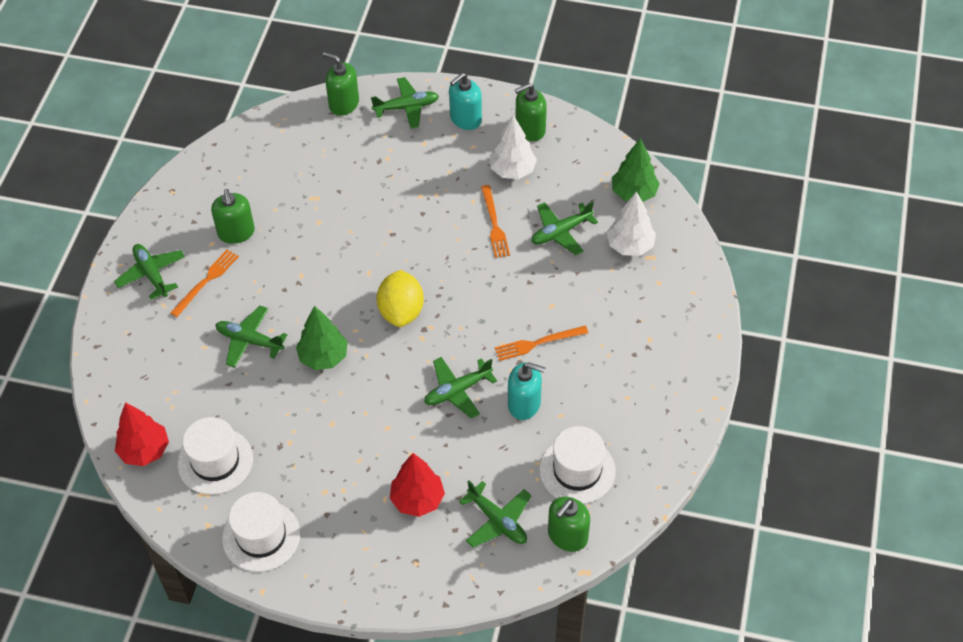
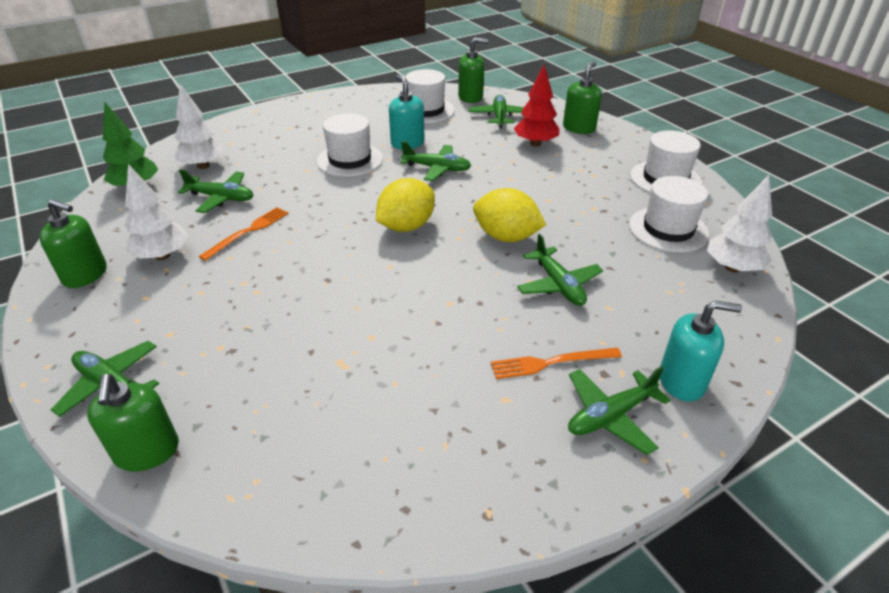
camera: 135 degrees left, 15 degrees down
green plane [114,244,185,300] -> green plane turned 45 degrees clockwise [568,366,670,455]
red tree [115,402,169,466] -> white tree [707,175,772,273]
green soap dispenser [211,189,255,244] -> green soap dispenser moved to [563,62,602,134]
green tree [296,306,348,370] -> yellow lemon [473,188,546,242]
turquoise soap dispenser [449,73,482,130] -> turquoise soap dispenser moved to [660,300,742,402]
orange fork [495,326,588,361] -> white hat [317,113,383,177]

